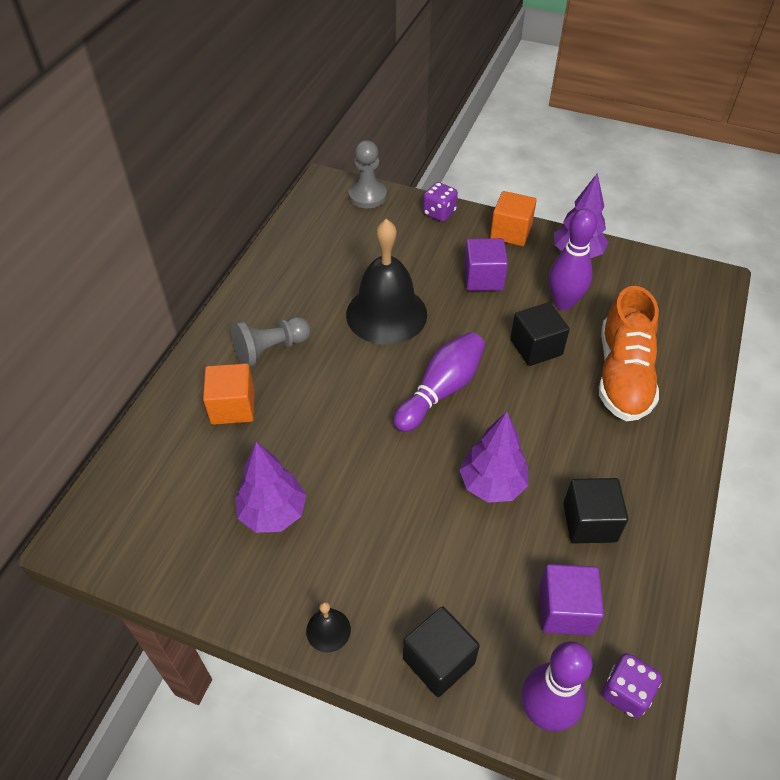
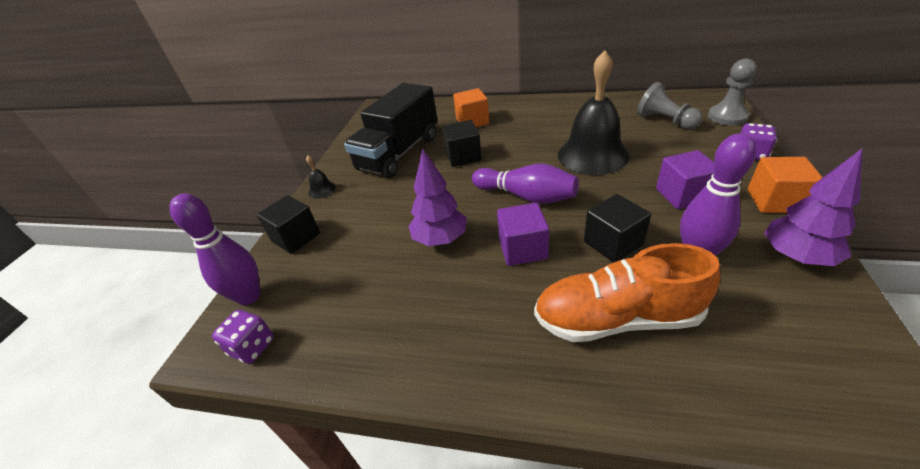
camera: 85 degrees right, 10 degrees down
grey pawn [231,317,311,367] -> grey pawn moved to [637,82,703,130]
purple tree [235,442,306,533] -> black truck [344,83,438,178]
purple cube [539,564,604,635] -> purple cube moved to [497,203,549,266]
black cube [563,478,628,544] -> black cube moved to [442,120,482,167]

